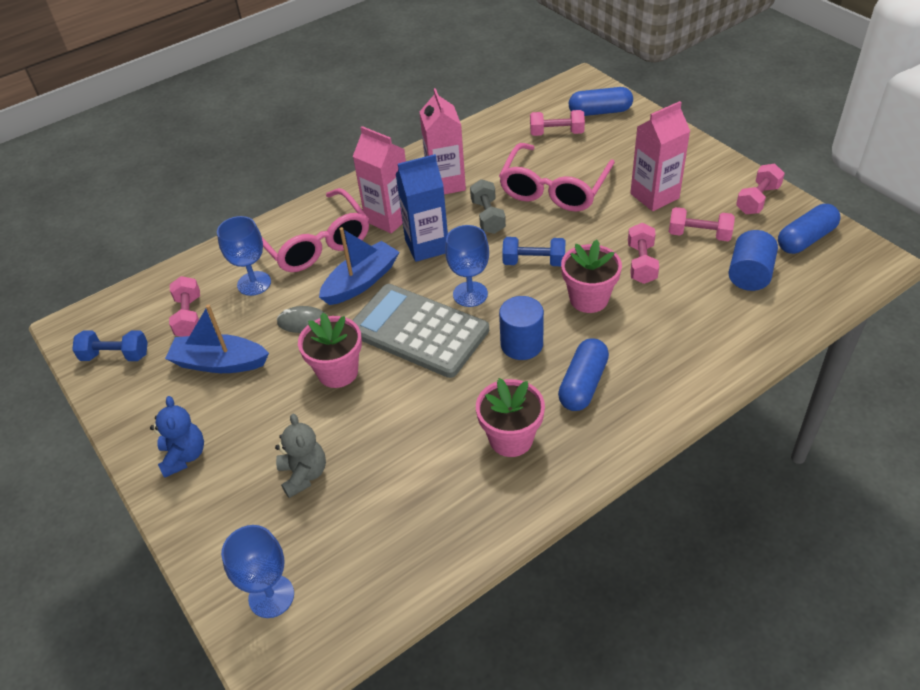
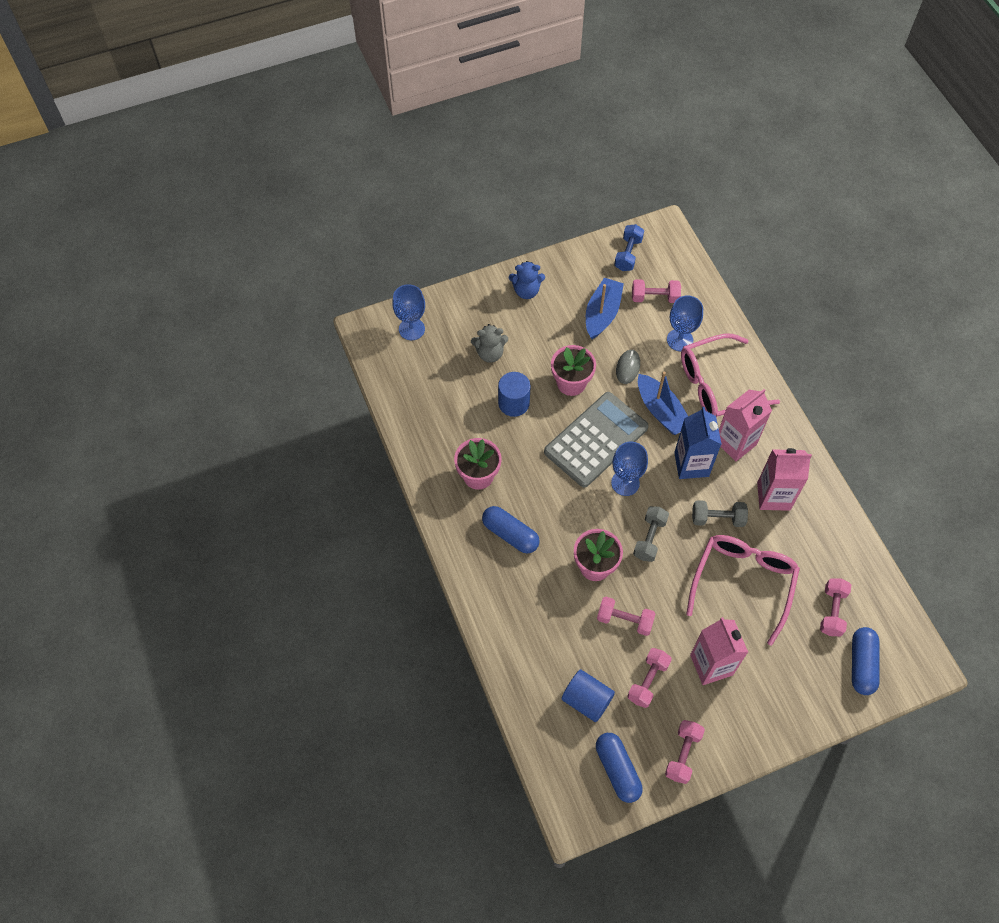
camera: 100 degrees right, 15 degrees up
pink glasses [499,143,615,212] -> pink glasses turned 75 degrees clockwise [686,535,800,646]
blue cylinder [499,296,544,360] -> blue cylinder moved to [498,372,531,417]
blue dumbbell [502,237,566,266] -> grey dumbbell [633,506,669,562]
pink dumbbell [736,164,785,214] -> pink dumbbell turned 60 degrees clockwise [665,720,705,784]

